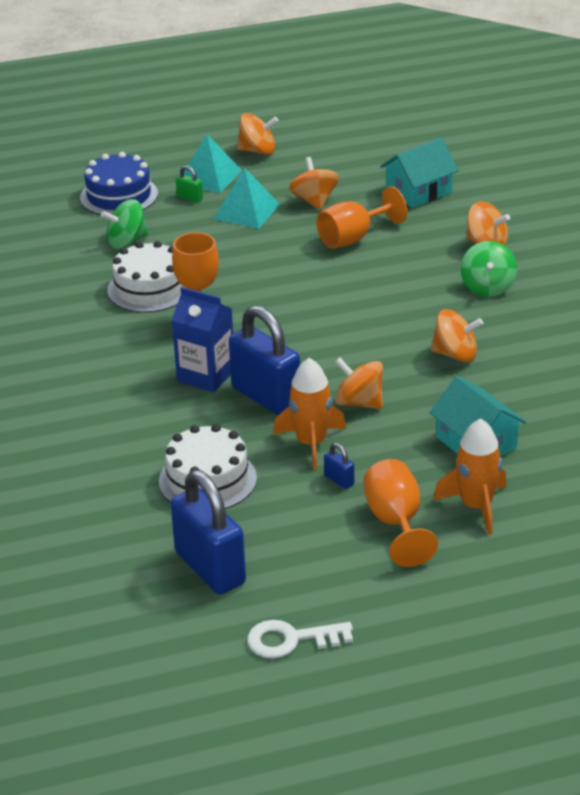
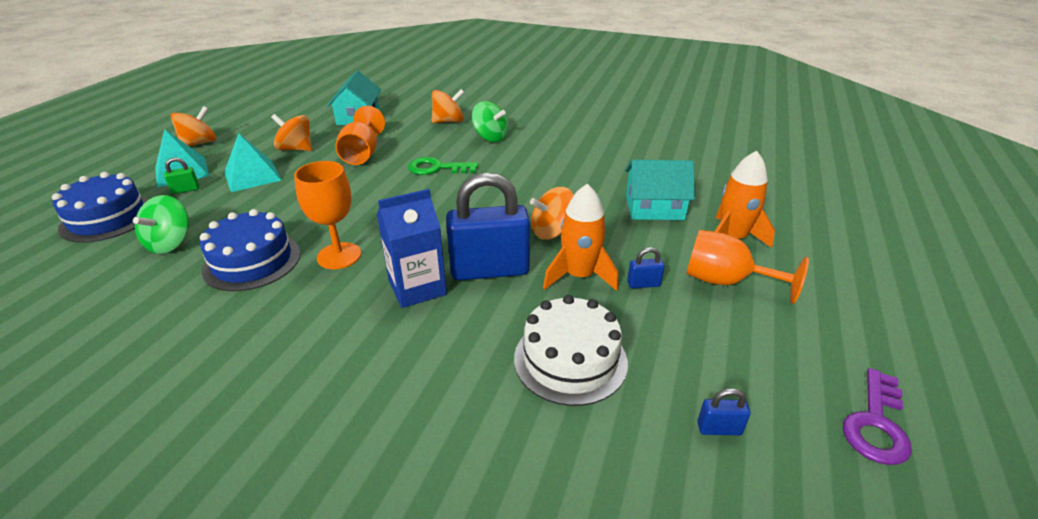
camera: 55 degrees left, 0 degrees up
white cake [107,241,184,313] -> blue cake [200,209,301,291]
blue padlock [171,470,246,595] -> blue padlock [697,388,751,435], size x0.40
white key [247,620,353,658] -> purple key [843,368,912,465]
orange spinning top [431,309,483,362] -> none
none -> green key [408,157,478,175]

